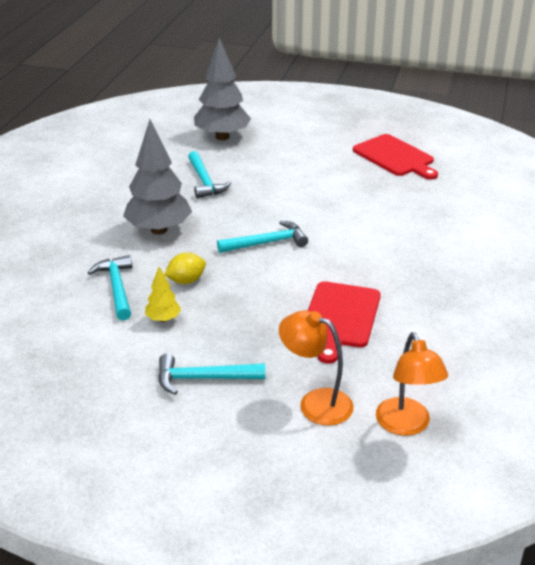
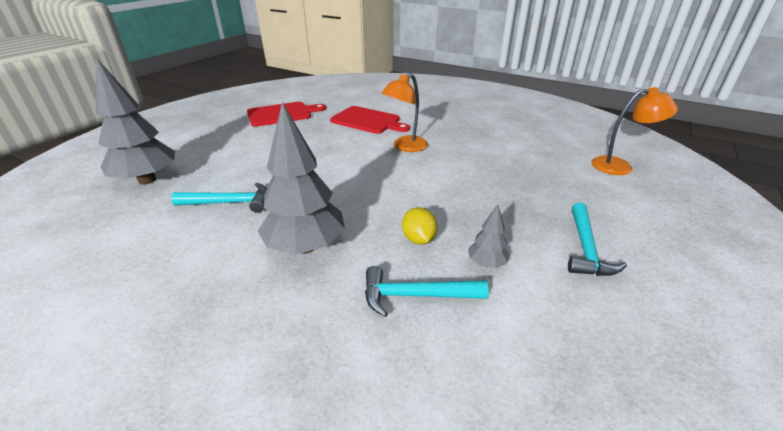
camera: 75 degrees left, 0 degrees up
yellow tree [145,267,181,322] -> grey tree [468,204,509,268]
turquoise hammer [217,221,308,253] -> none
orange lamp [279,310,354,426] -> orange lamp moved to [381,73,428,152]
red cutting board [308,281,381,364] -> red cutting board moved to [330,106,410,134]

